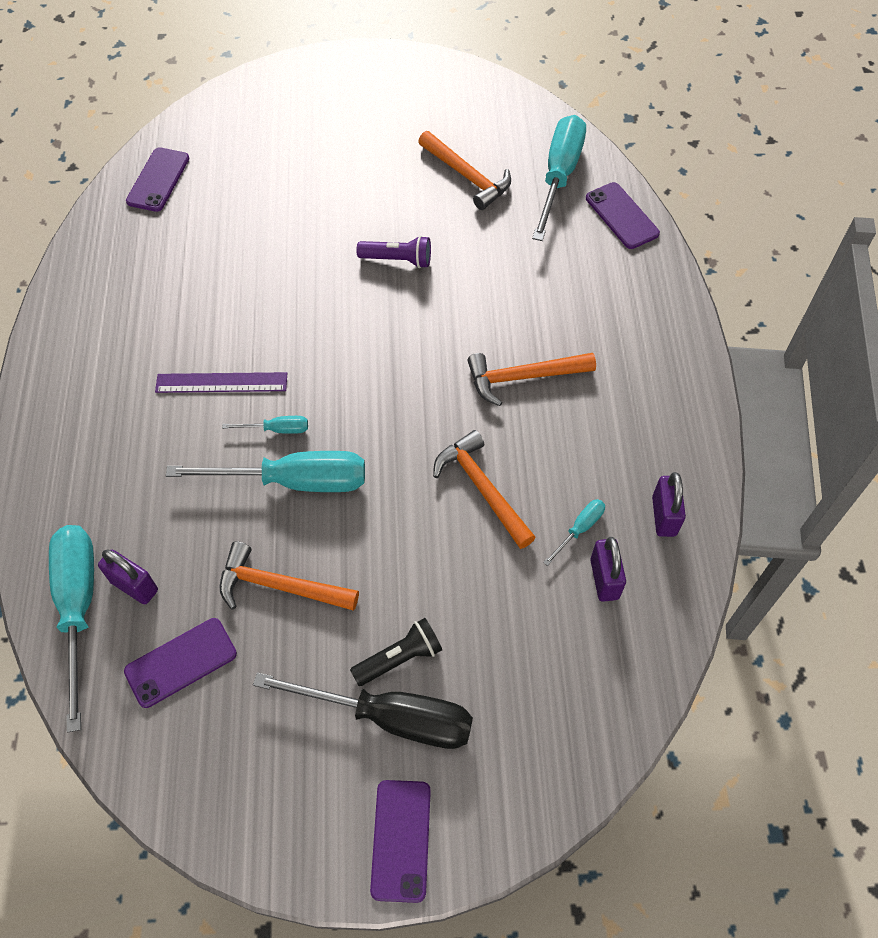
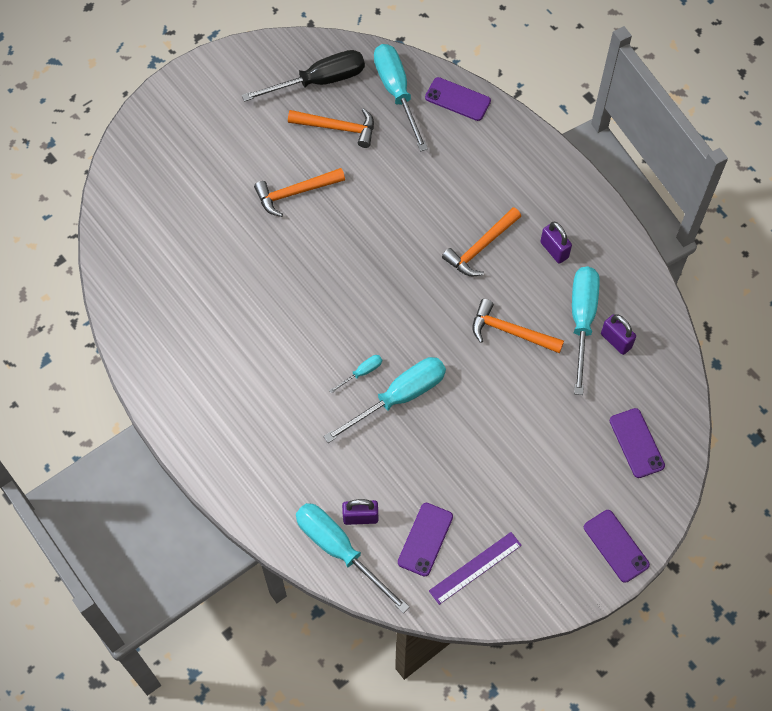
camera: 35 degrees left, 5 degrees up
purple phone [126,147,189,212] -> purple phone moved to [610,408,665,478]
purple ruler [155,372,287,393] -> purple ruler moved to [429,532,522,605]
orange hammer [220,541,359,611] -> orange hammer moved to [254,168,345,217]
black screwdriver [253,672,473,749] -> black screwdriver moved to [242,50,365,102]
black flashlight [350,618,442,686] -> none
purple flashlight [356,236,431,268] -> none
turquoise screwdriver [543,499,605,566] -> turquoise screwdriver [572,266,599,395], size x2.24
purple padlock [652,472,686,537] -> purple padlock moved to [540,222,572,264]

